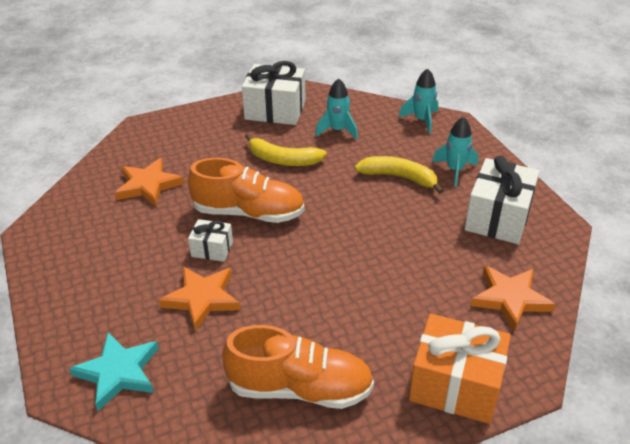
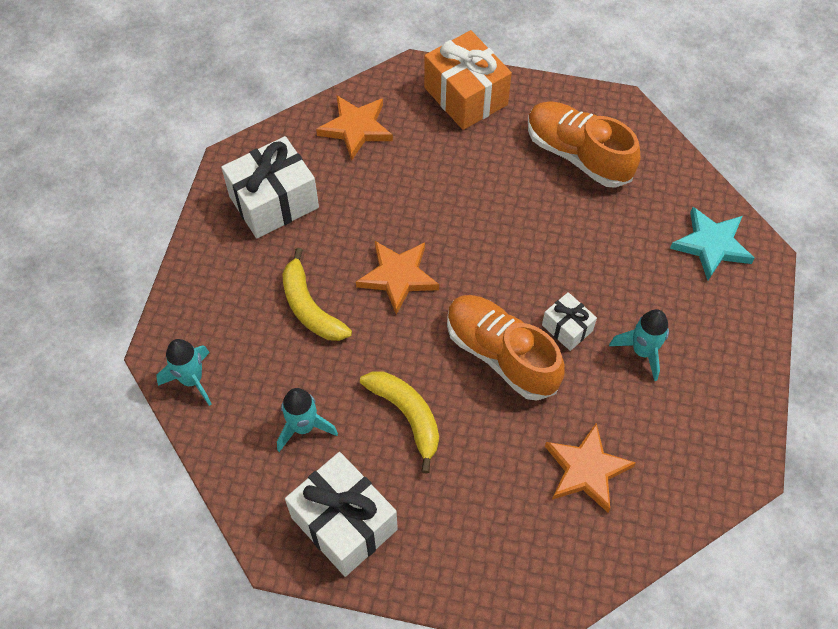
camera: 145 degrees left, 20 degrees up
orange star [159,267,240,331] -> orange star moved to [356,241,439,315]
turquoise rocket [432,116,478,187] -> turquoise rocket moved to [609,309,669,381]

